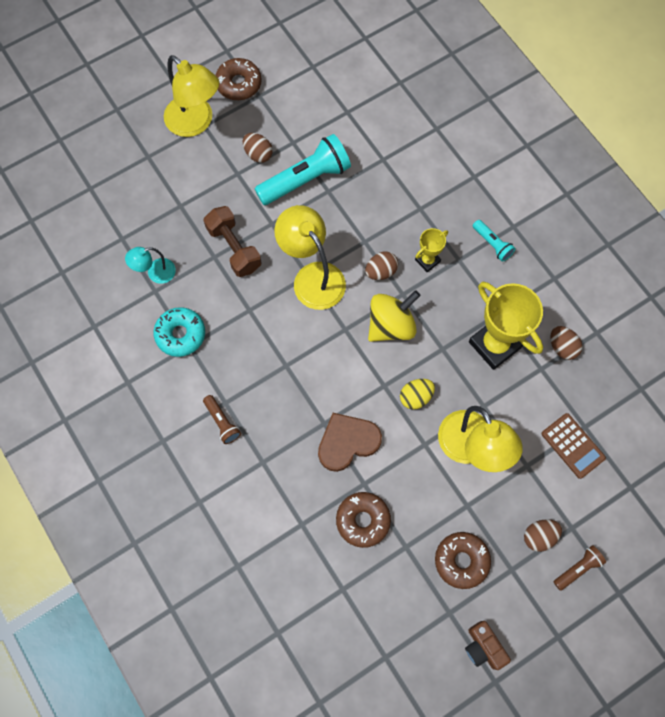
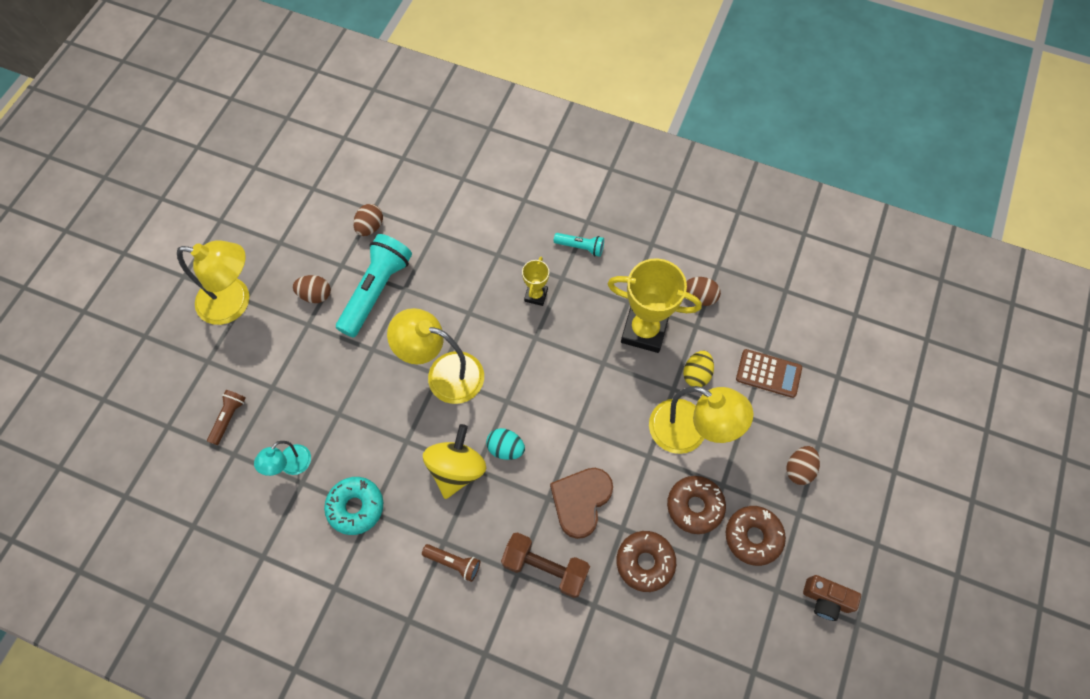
camera: 35 degrees left, 5 degrees down
brown dumbbell [203,206,262,277] -> brown dumbbell moved to [501,532,590,598]
brown donut [216,58,262,100] -> brown donut moved to [667,476,726,534]
brown egg [365,251,398,280] -> brown egg moved to [353,204,383,236]
yellow spinning top [368,290,420,342] -> yellow spinning top moved to [423,424,487,499]
yellow egg [400,379,435,410] -> yellow egg moved to [683,351,714,387]
brown flashlight [554,545,606,591] -> brown flashlight moved to [207,390,246,445]
none -> turquoise egg [486,428,525,460]

